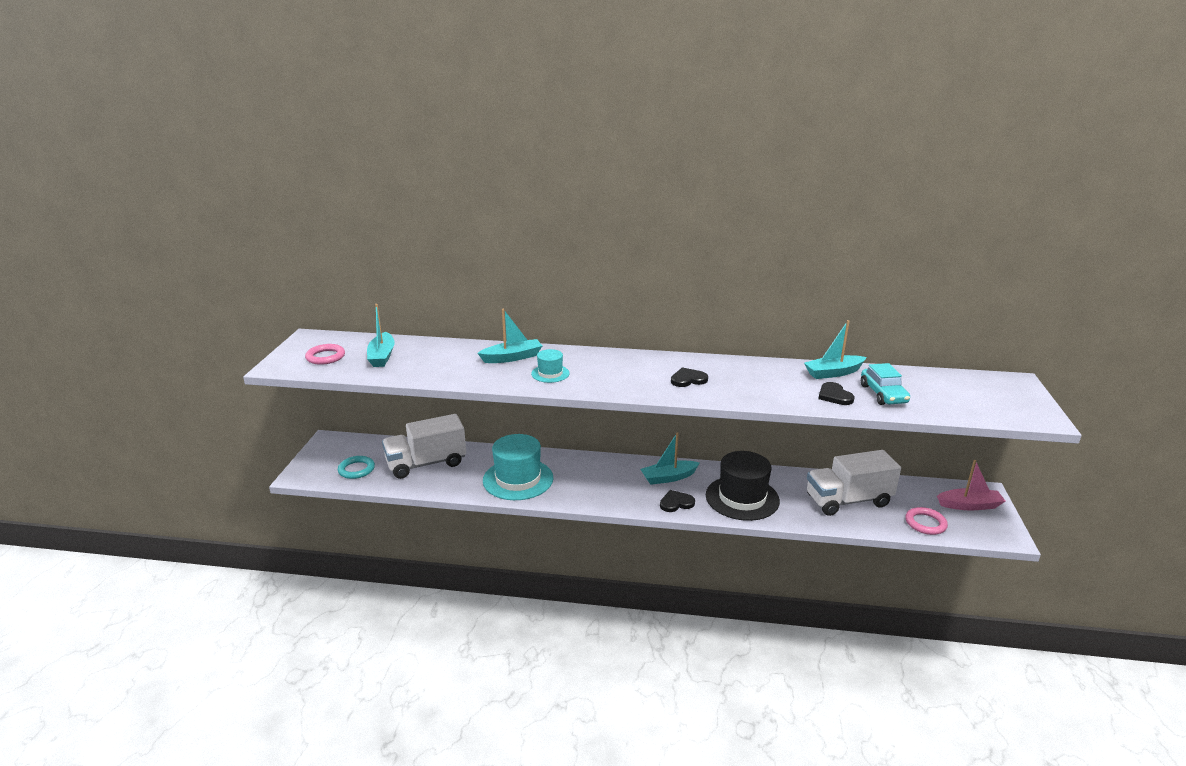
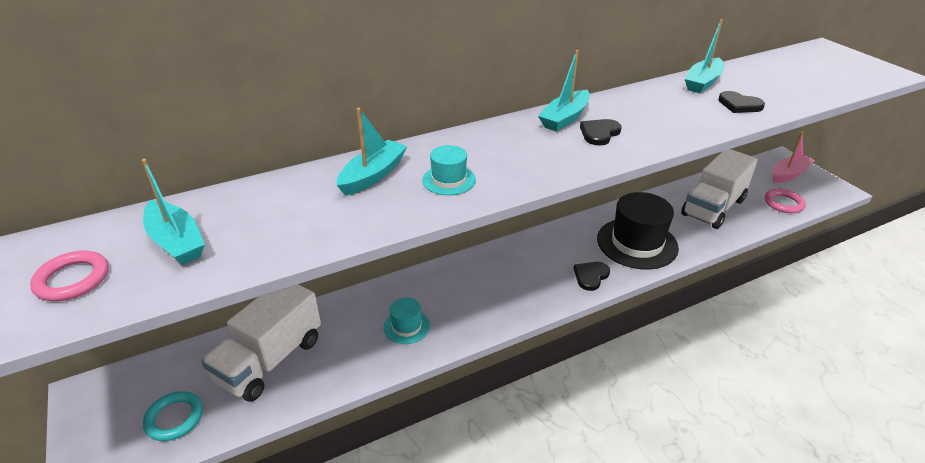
camera: 35 degrees left, 10 degrees up
turquoise hat [483,434,553,500] -> turquoise hat [384,298,430,344], size x0.50
turquoise boat [640,432,700,485] -> turquoise boat moved to [538,50,590,132]
turquoise car [861,363,910,405] -> none

